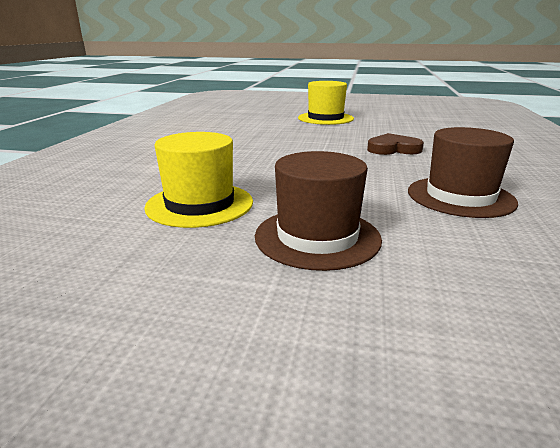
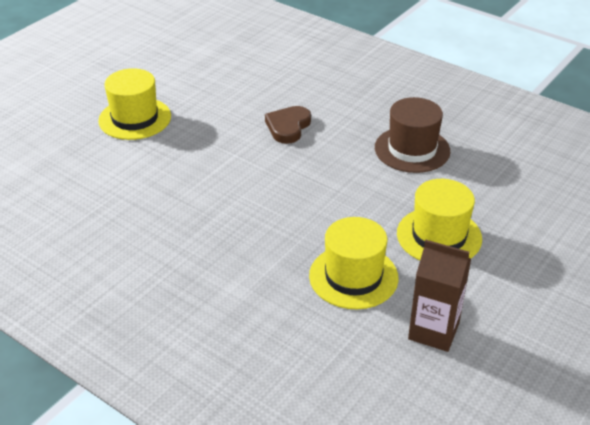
camera: 65 degrees left, 15 degrees up
brown hat [255,151,382,271] -> yellow hat [397,179,482,260]
none -> brown carton [408,240,471,352]

